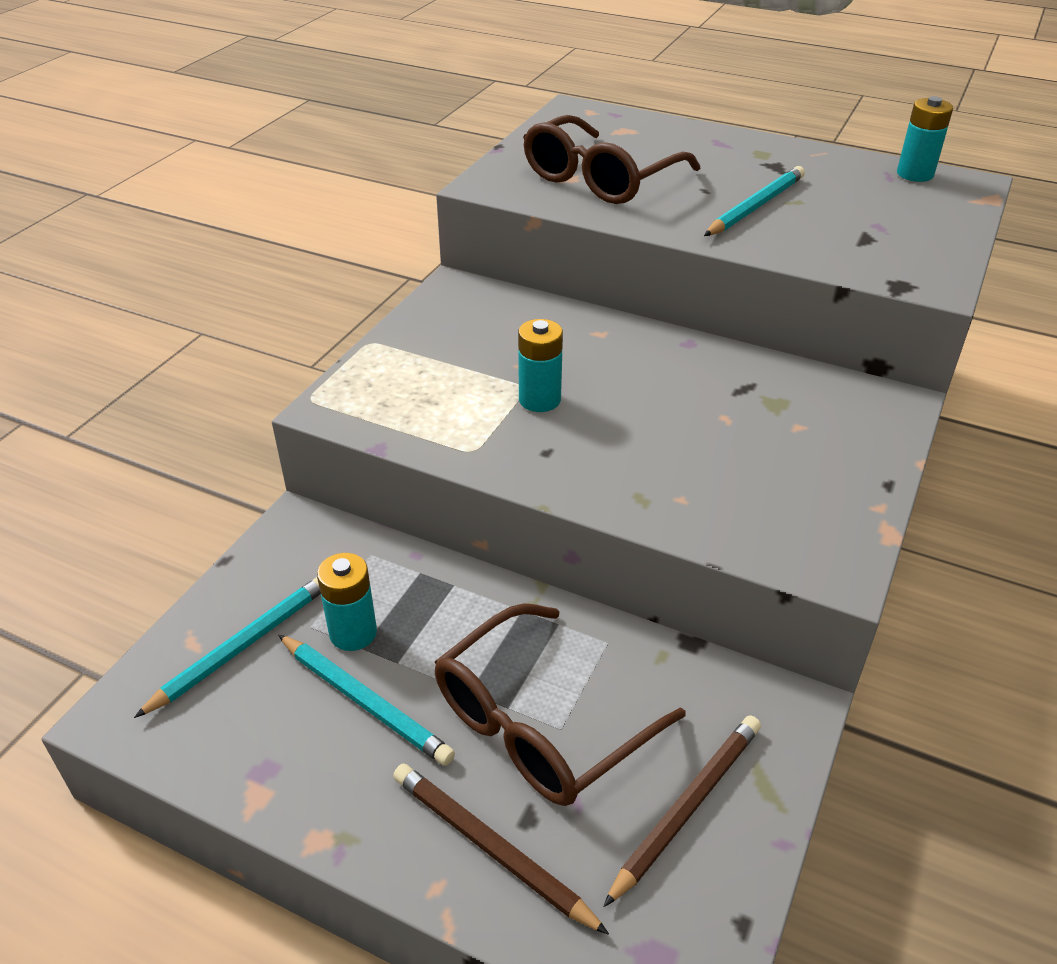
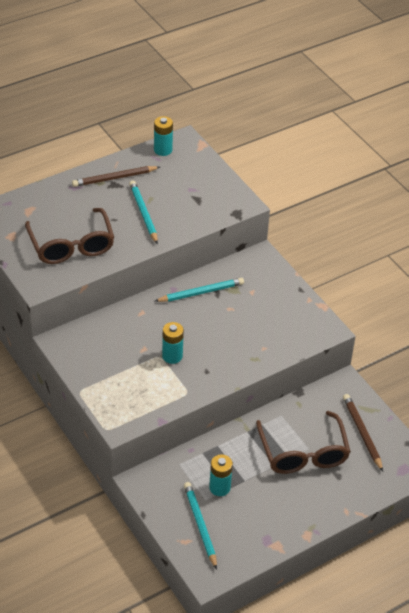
camera: 60 degrees left, 5 degrees up
turquoise pencil [278,635,455,766] -> turquoise pencil moved to [155,278,244,302]
brown pencil [393,764,609,935] -> brown pencil moved to [72,166,160,187]

